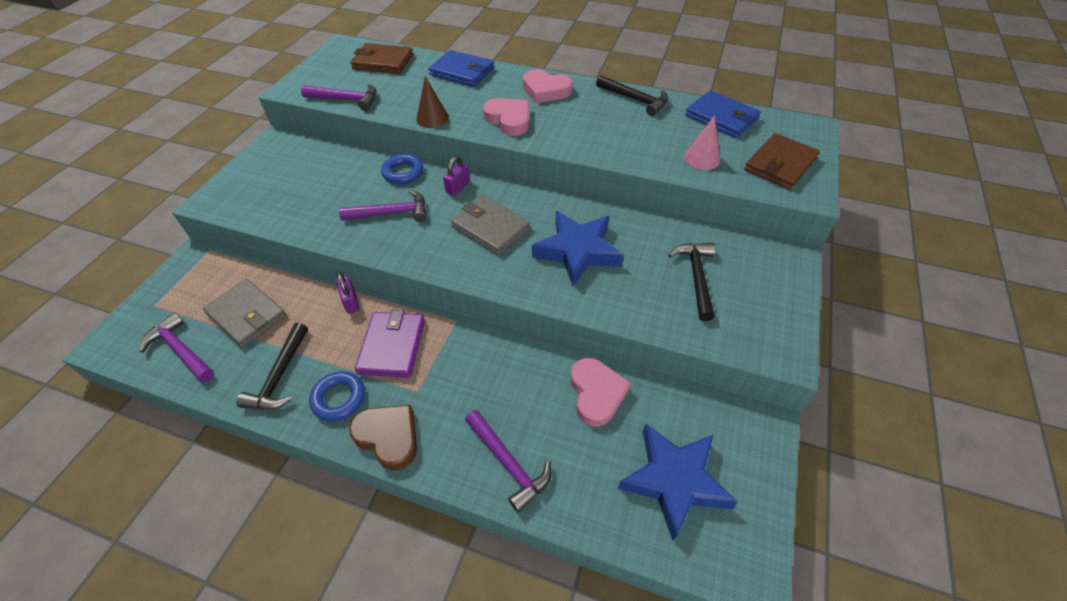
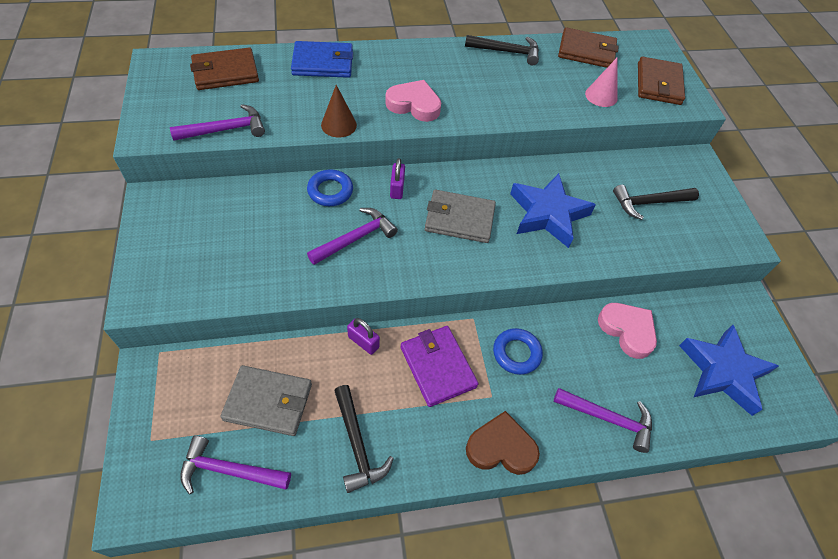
camera: 35 degrees left, 5 degrees up
blue ring [309,371,365,421] -> blue ring moved to [493,328,543,375]
pink heart [523,69,573,103] -> none
black hammer [668,243,715,321] -> black hammer turned 75 degrees counterclockwise [613,185,699,220]
blue wallet [685,90,761,138] -> brown wallet [558,27,619,68]

